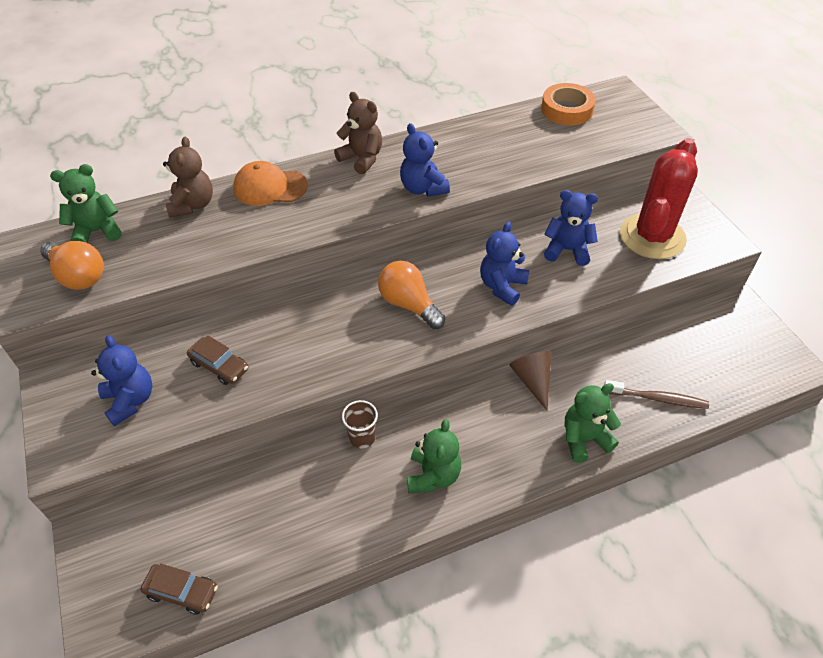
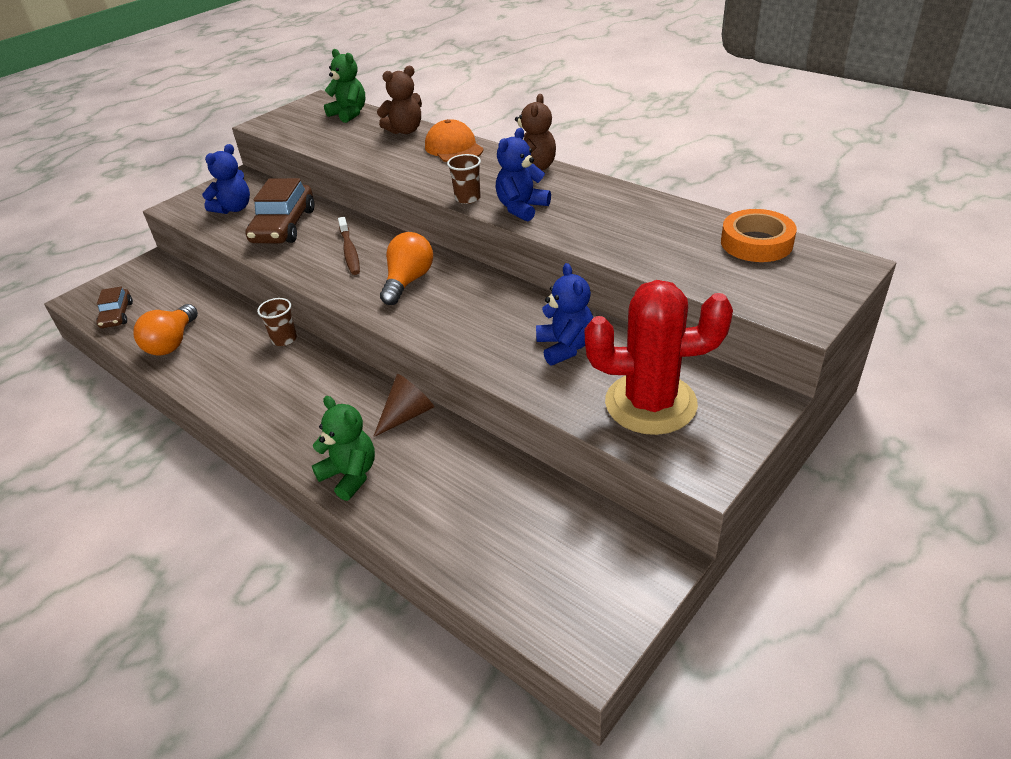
camera: 65 degrees right, 10 degrees down
orange light bulb [41,241,104,290] -> orange light bulb moved to [133,304,198,356]
brown car [187,335,248,385] -> brown car [245,178,314,243], size x1.76
green teddy bear [407,419,461,493] -> none
blue teddy bear [480,222,529,306] -> none
brown toothbrush [604,380,709,409] -> brown toothbrush moved to [338,217,360,275]
none -> brown cup [447,154,481,204]

